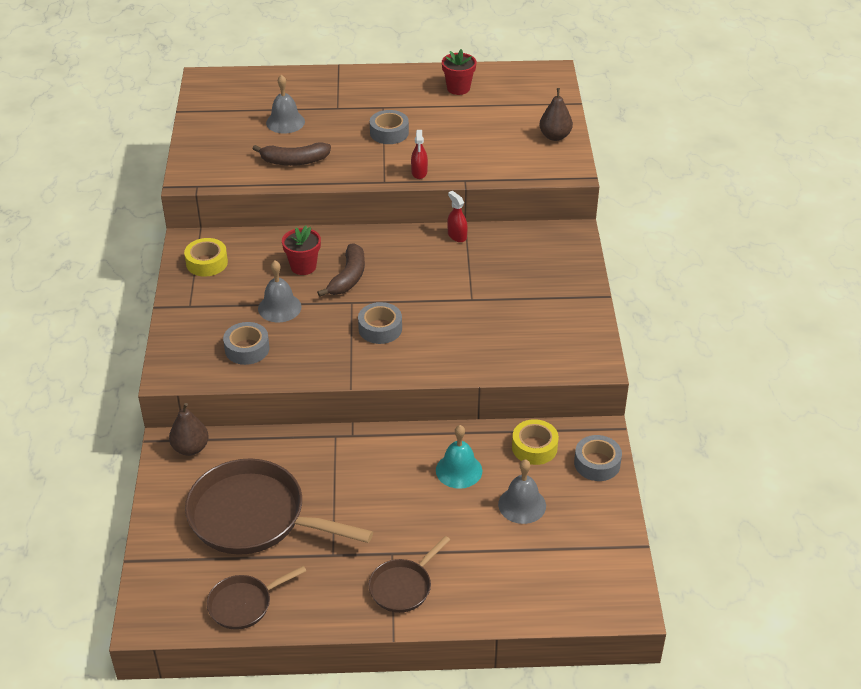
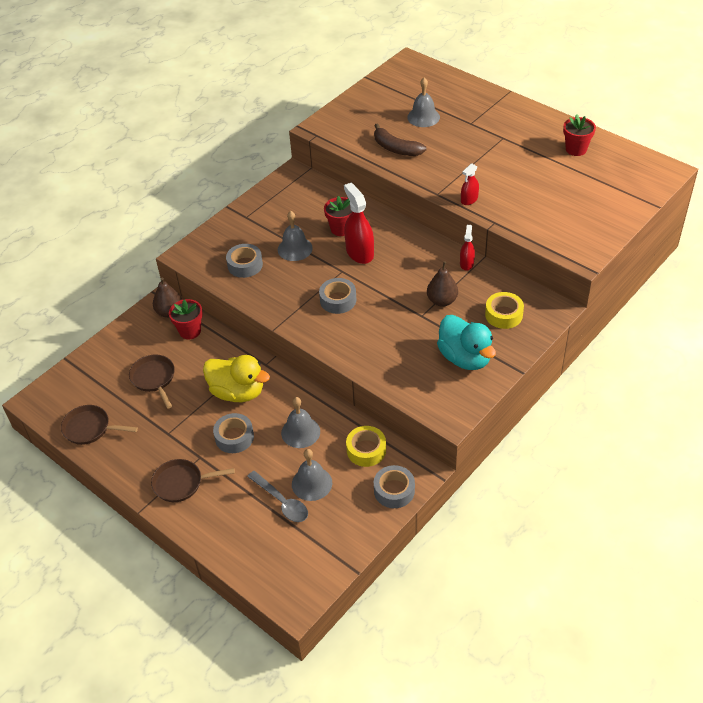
camera: 45 degrees right, 5 degrees up
yellow tape [184,238,228,276] -> yellow tape moved to [485,292,524,329]
brown pan [185,458,373,555] -> brown pan [129,355,175,409], size x0.51
brown banana [317,244,365,297] -> red spray bottle [344,183,374,264]
grey tape [370,110,409,144] -> grey tape moved to [213,413,254,453]
turquoise bell [436,425,482,489] -> grey bell [281,397,320,448]
brown pear [539,88,573,141] -> brown pear moved to [427,261,458,307]
none -> red flower pot [169,299,203,339]
none -> yellow duck [203,355,270,402]
none -> grey spoon [247,471,308,522]
none -> turquoise duck [437,315,496,370]

